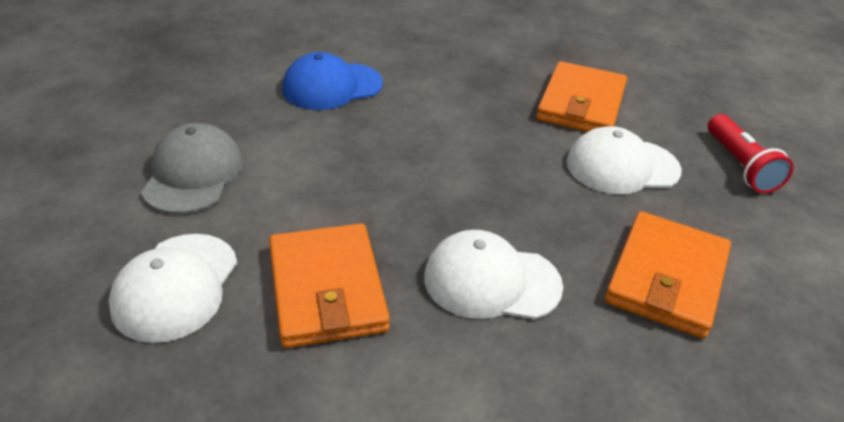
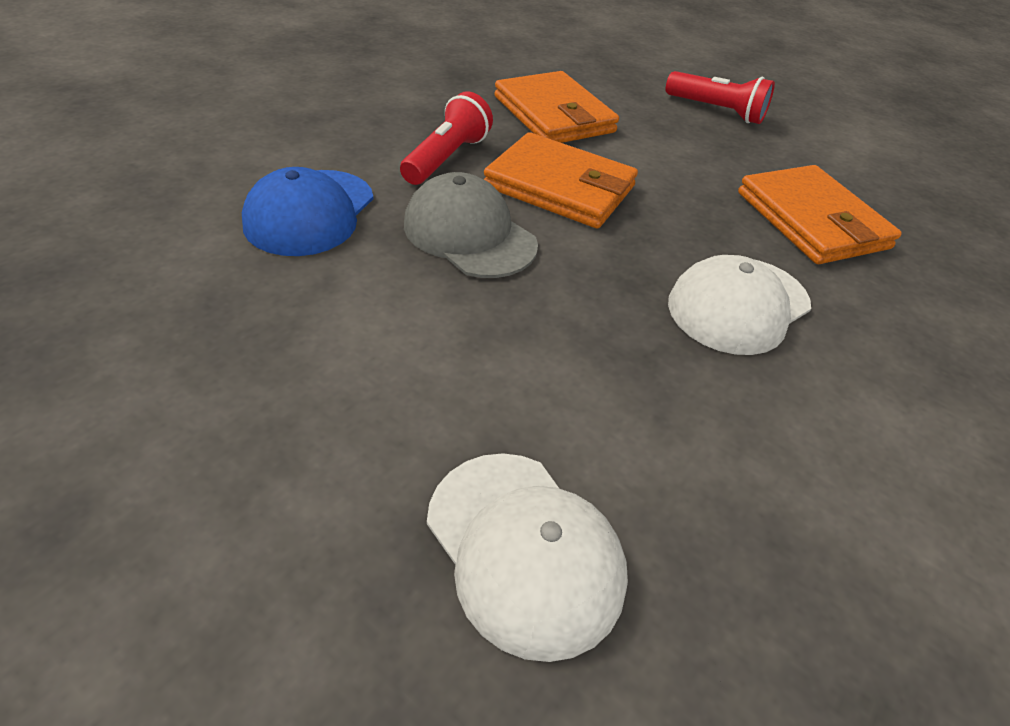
camera: 50 degrees left, 5 degrees up
grey cap [141,123,243,214] -> grey cap moved to [404,172,538,278]
orange wallet [269,223,390,348] -> orange wallet moved to [484,132,638,229]
white cap [566,126,682,194] -> none
none -> red flashlight [400,91,493,185]

